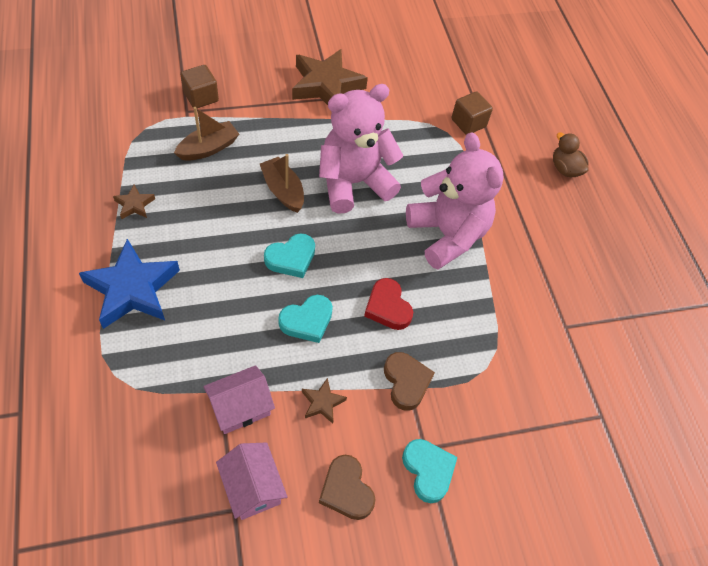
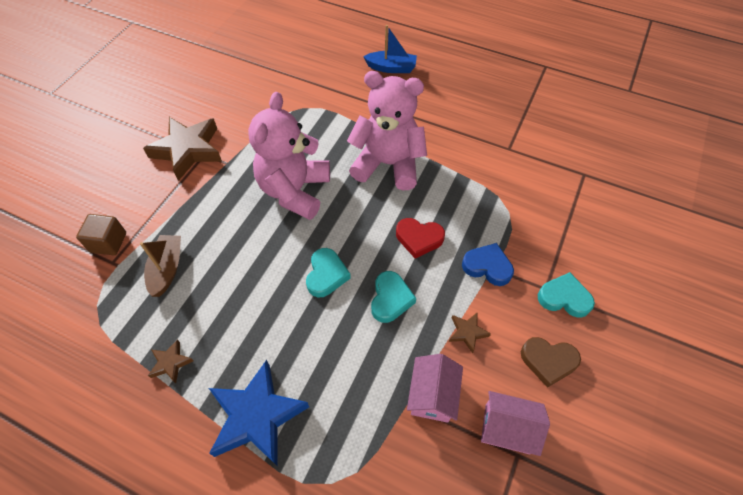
camera: 45 degrees left, 0 degrees up
brown boat [260,154,304,213] -> none
brown heart [384,352,435,411] -> blue heart [462,243,514,286]
brown cube [451,91,493,135] -> none
brown duck [553,132,589,177] -> blue boat [363,25,417,73]

